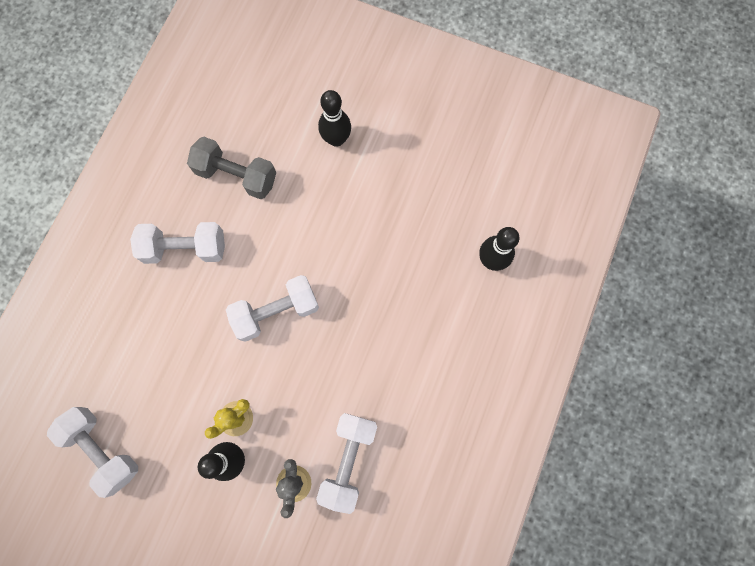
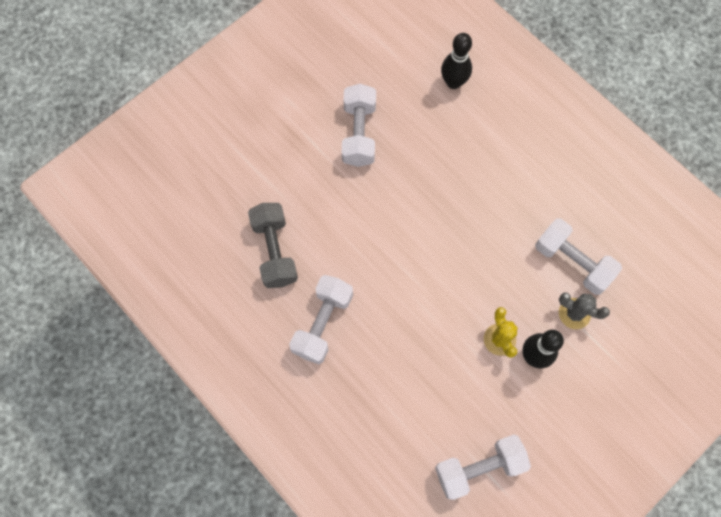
camera: 65 degrees left, 5 degrees down
grey dumbbell [187,137,276,199] -> grey dumbbell turned 60 degrees counterclockwise [248,203,298,288]
white dumbbell [226,275,319,342] -> white dumbbell moved to [342,84,376,167]
black bowling pin [318,90,351,147] -> none

